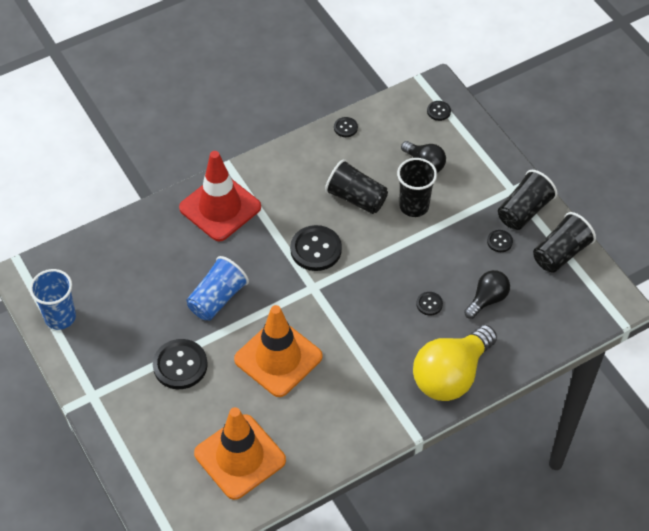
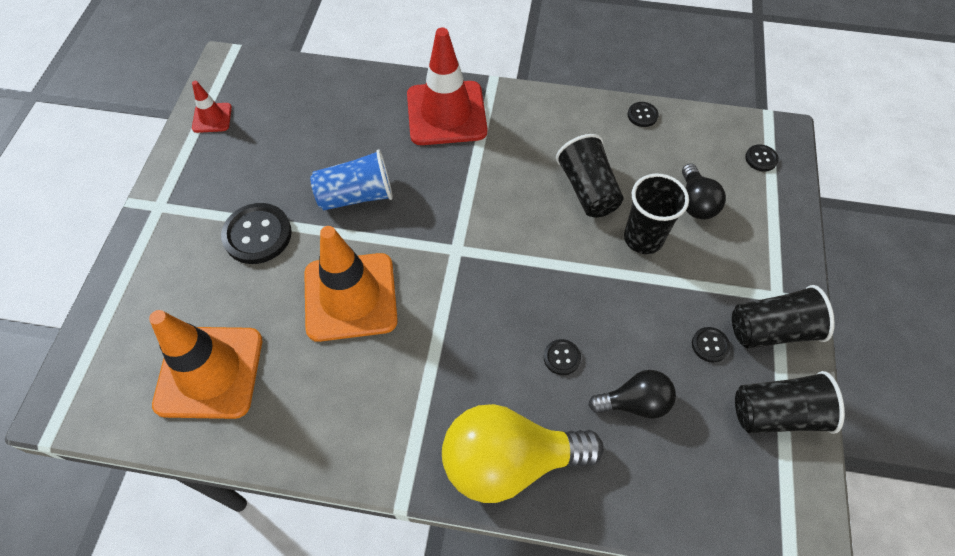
camera: 40 degrees right, 5 degrees up
blue cup [30,269,76,330] -> red traffic cone [192,81,232,133]
black button [290,225,342,271] -> none

